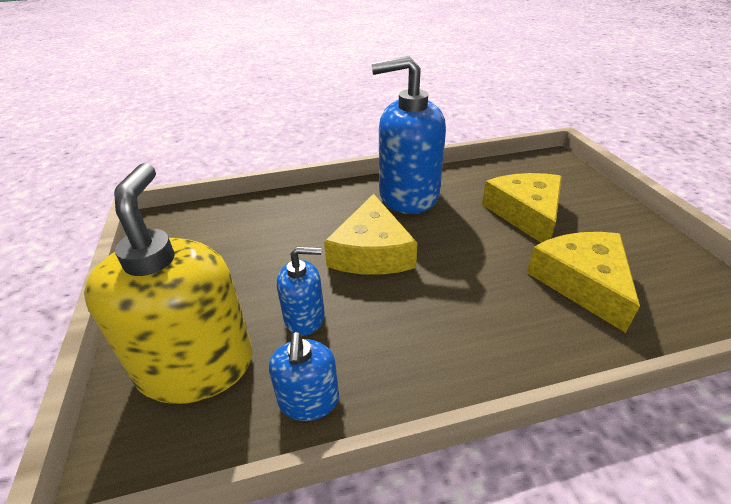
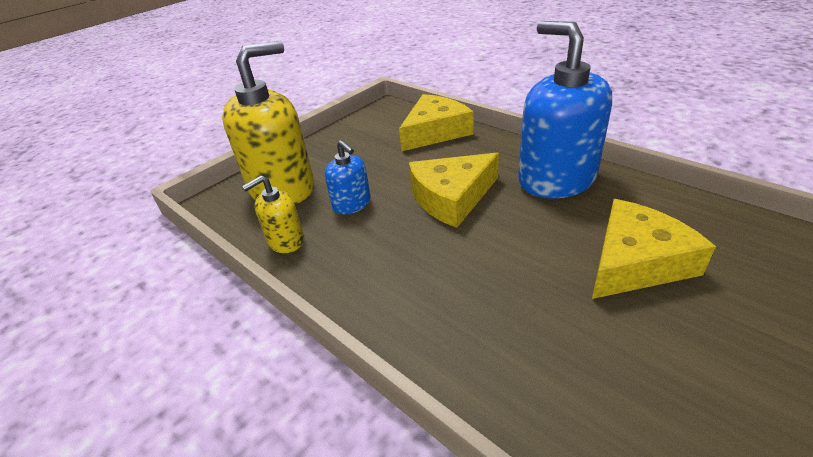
camera: 60 degrees right, 0 degrees up
blue soap dispenser [269,332,339,421] -> yellow soap dispenser [242,175,304,253]
yellow cheese [526,232,640,333] -> yellow cheese moved to [399,94,473,151]

